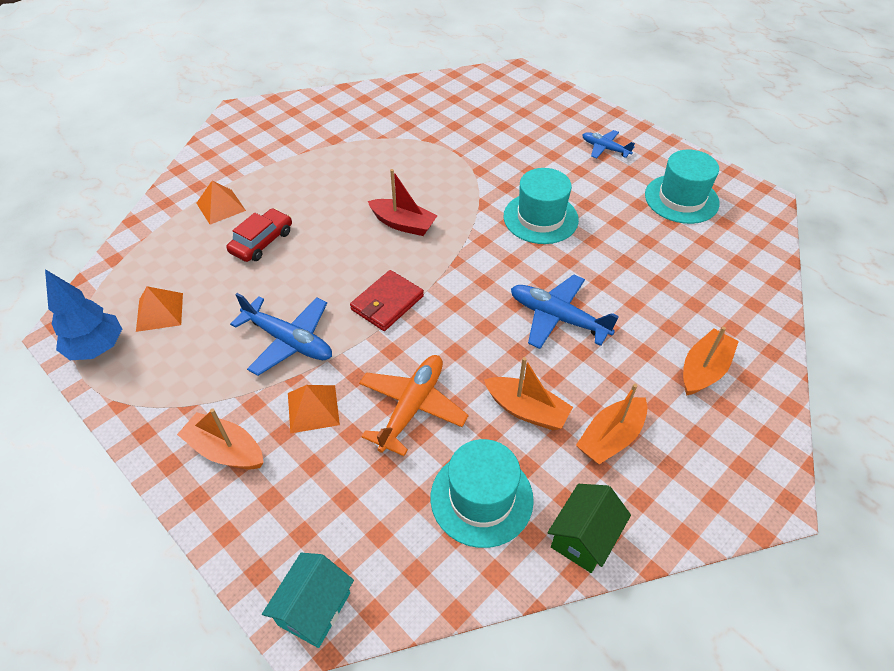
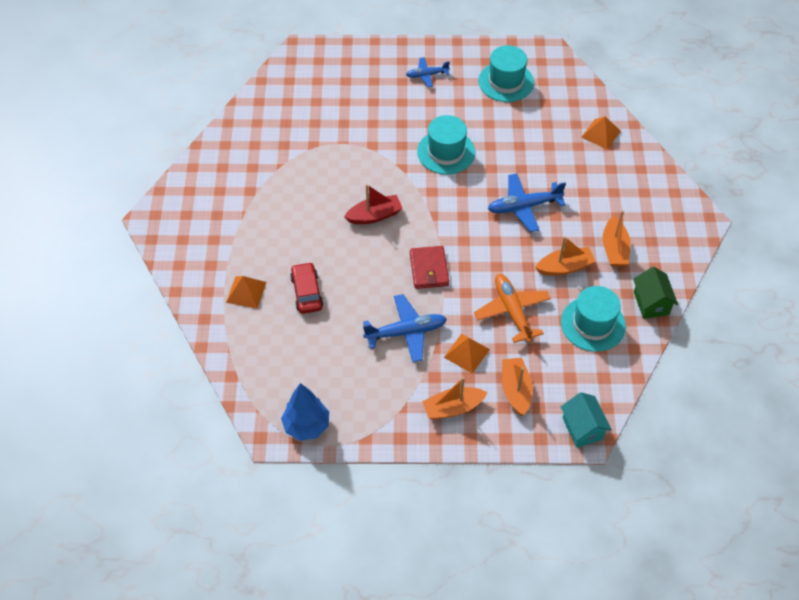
camera: 45 degrees left, 5 degrees up
orange pyramid [136,286,183,332] -> orange pyramid moved to [582,116,621,149]
orange boat [683,327,739,396] -> orange boat moved to [502,357,533,416]

